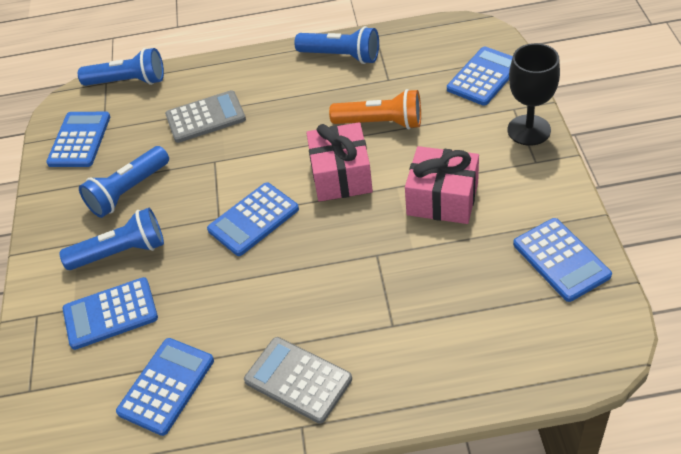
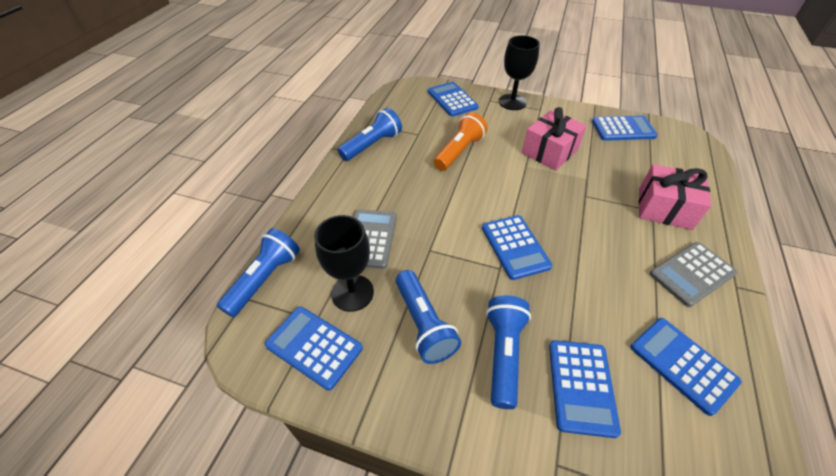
camera: 70 degrees left, 0 degrees up
pink gift [306,122,373,202] -> pink gift moved to [638,164,711,230]
none -> black goblet [314,215,374,312]

